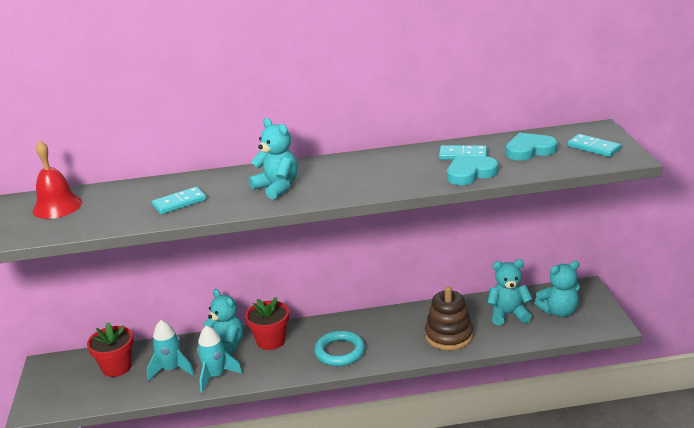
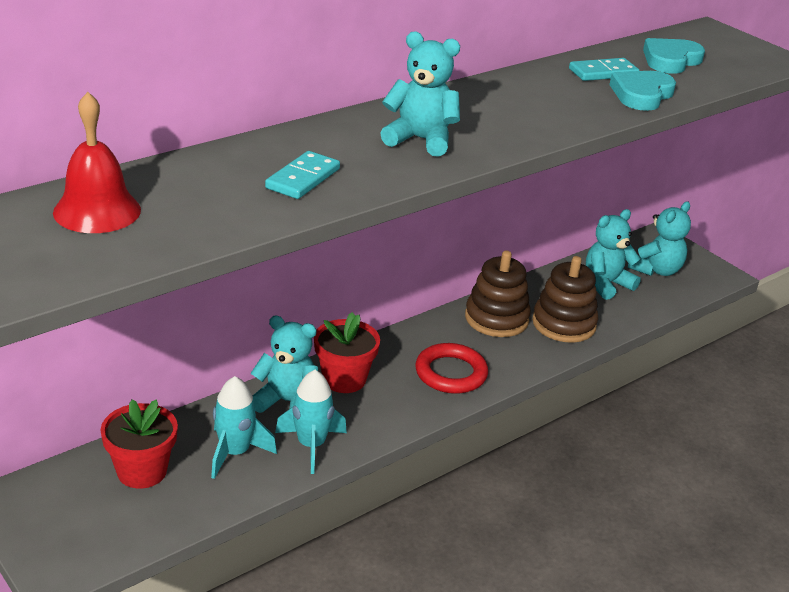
camera: 35 degrees left, 5 degrees up
turquoise ring [314,330,365,366] -> red ring [415,343,488,394]
turquoise domino [567,134,621,157] -> none
none -> brown stacking toy [465,250,531,337]

